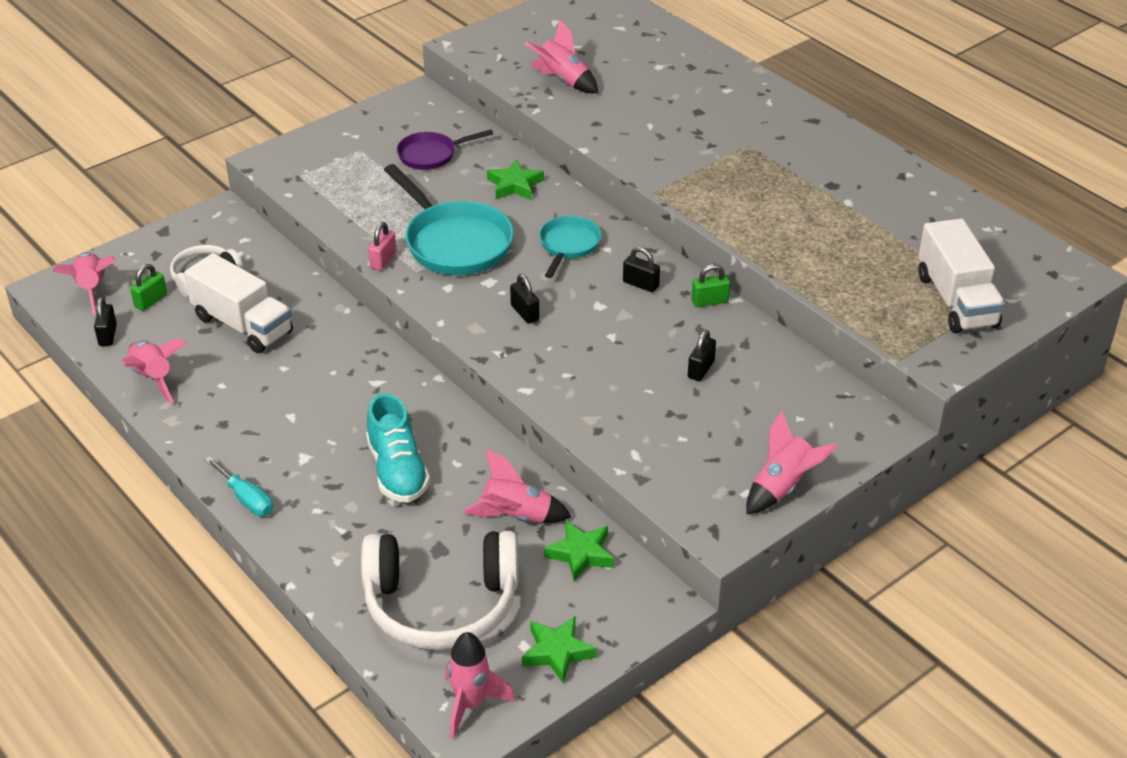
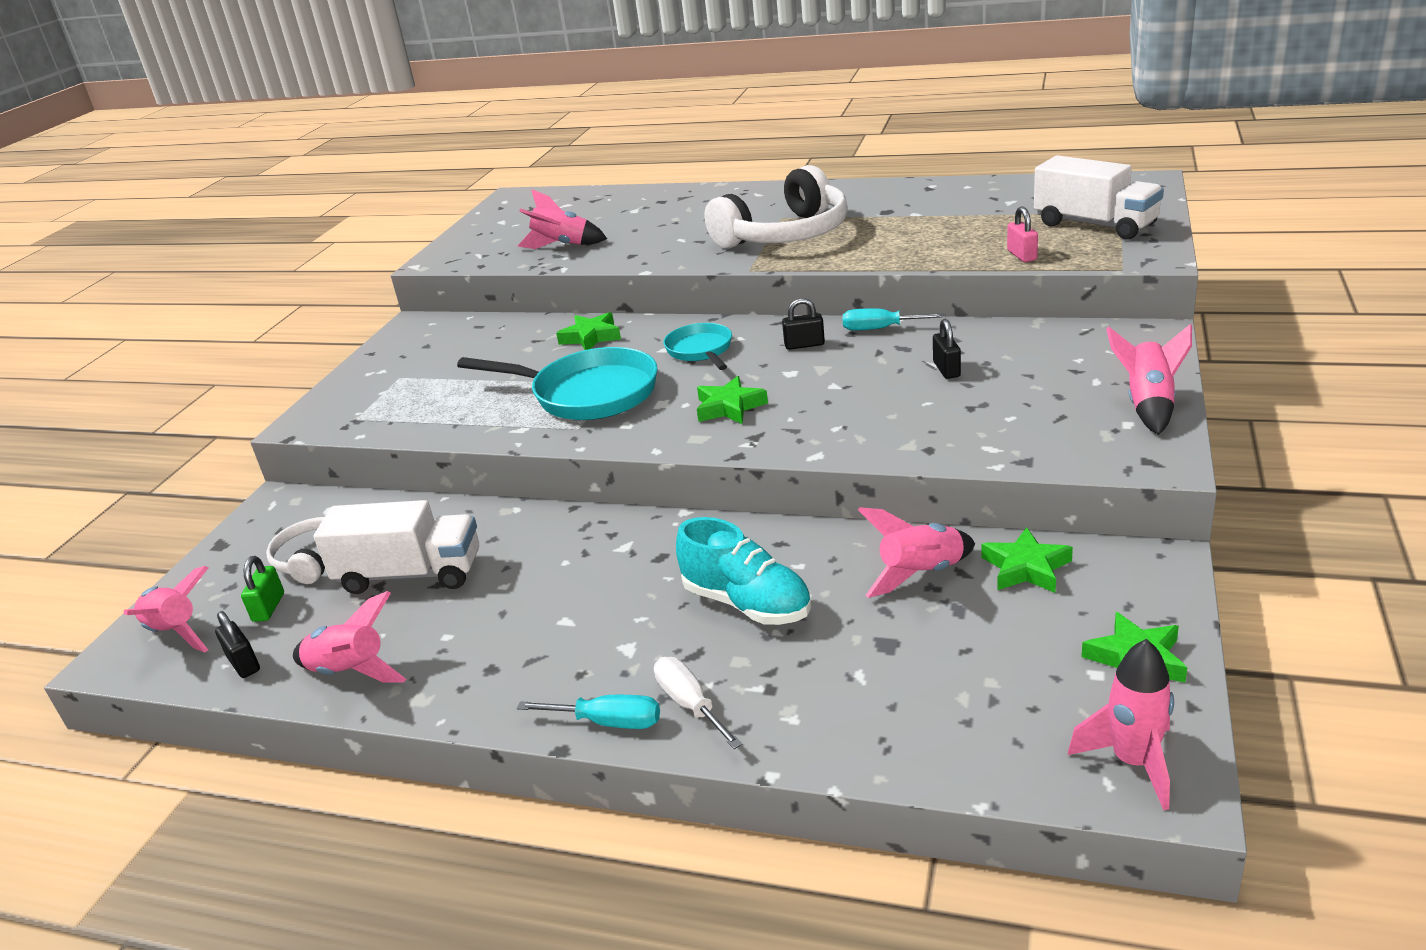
camera: 30 degrees left, 10 degrees down
white headphones [361,531,519,650] -> white headphones moved to [704,165,848,249]
pink padlock [368,222,396,270] -> pink padlock moved to [1007,206,1038,262]
purple pan [397,130,493,170] -> none
black padlock [510,274,539,324] -> green star [697,376,768,424]
green padlock [691,264,730,307] -> turquoise screwdriver [843,308,945,330]
none -> white screwdriver [654,657,743,749]

